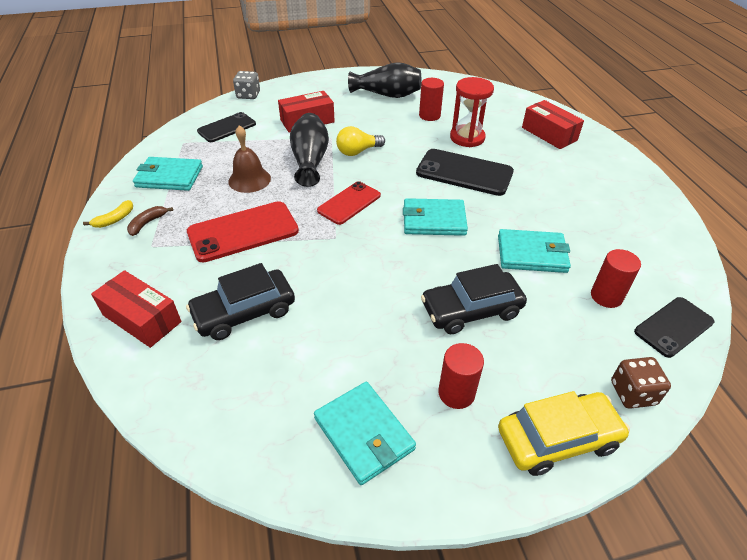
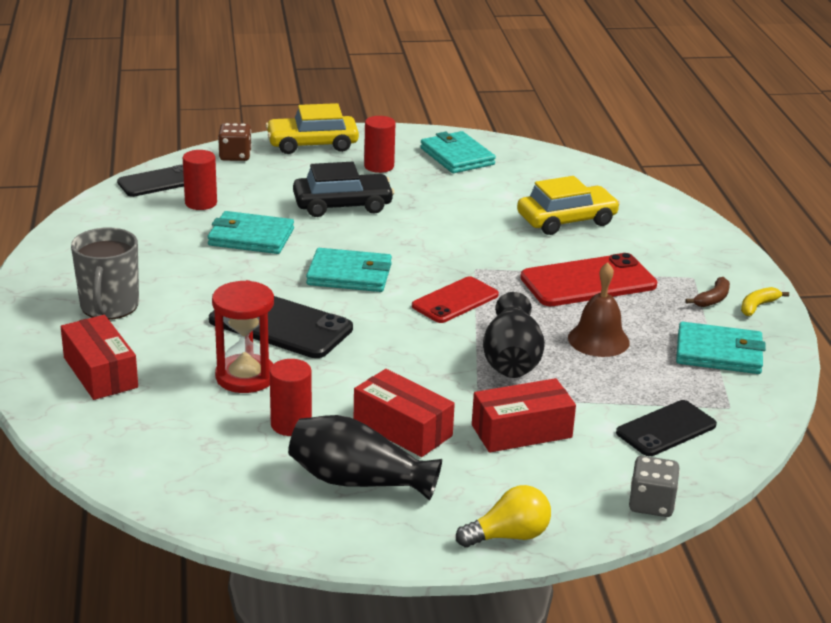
camera: 175 degrees left, 15 degrees down
red box [91,270,181,348] -> red box moved to [354,369,455,457]
black car [186,263,295,340] -> yellow car [517,176,620,235]
yellow light bulb [336,126,385,156] -> yellow light bulb moved to [456,485,551,548]
none -> grey mug [71,227,139,320]

